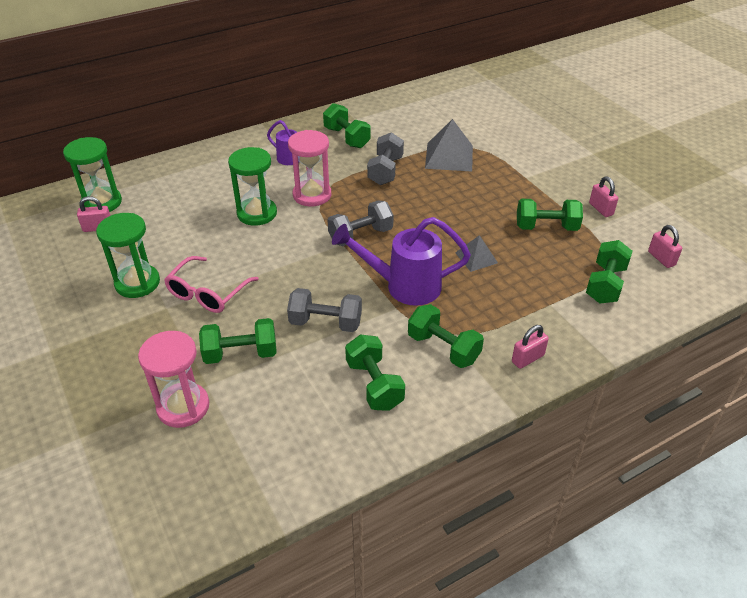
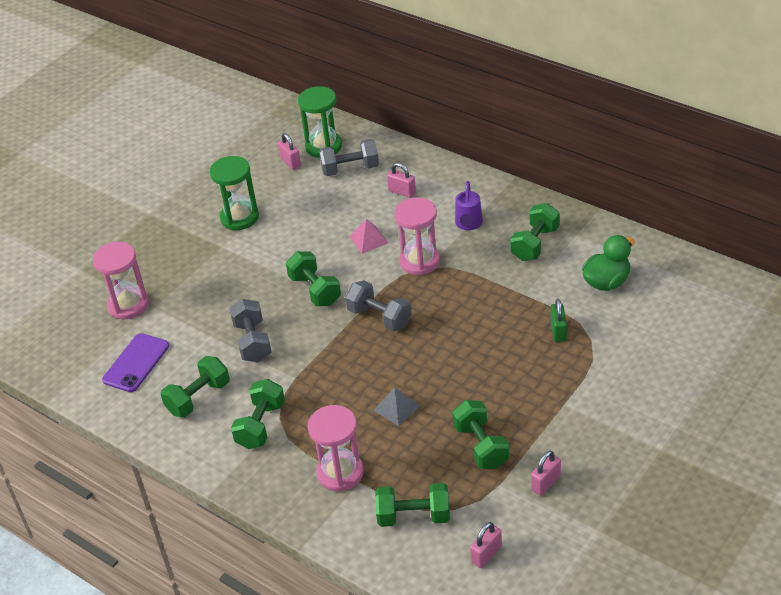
camera: 70 degrees right, 0 degrees up
pink glasses [164,256,259,313] -> none
green dumbbell [199,318,276,364] -> green dumbbell moved to [286,251,341,306]
green hourglass [228,147,277,226] -> pink pyramid [349,219,388,254]
purple watering can [332,217,471,306] -> none
grey dumbbell [367,132,404,185] -> grey dumbbell moved to [319,139,379,176]
grey pyramid [425,119,473,172] -> green padlock [551,299,567,342]
pink padlock [512,325,549,369] -> pink padlock moved to [387,163,416,198]
none -> purple phone [102,333,169,392]
none -> pink hourglass [308,405,364,492]
none -> green duck [582,235,635,291]

